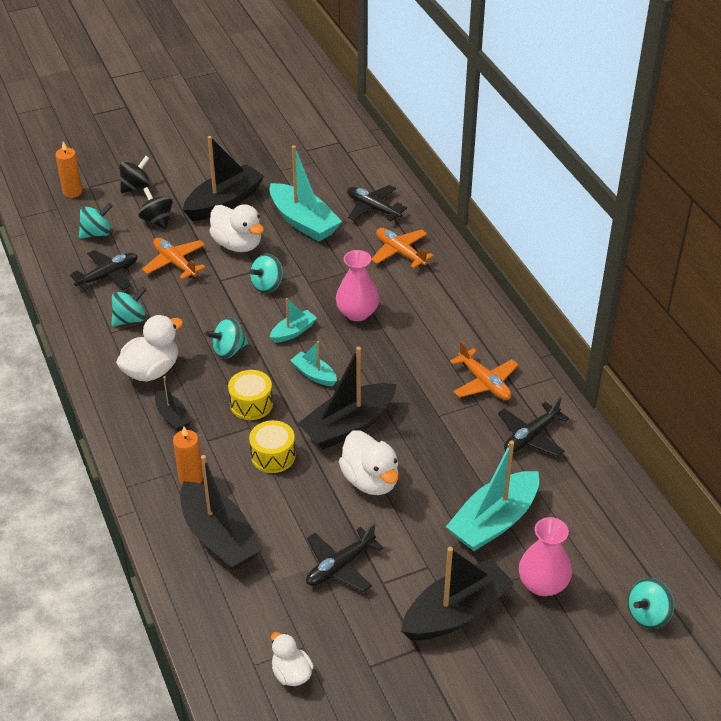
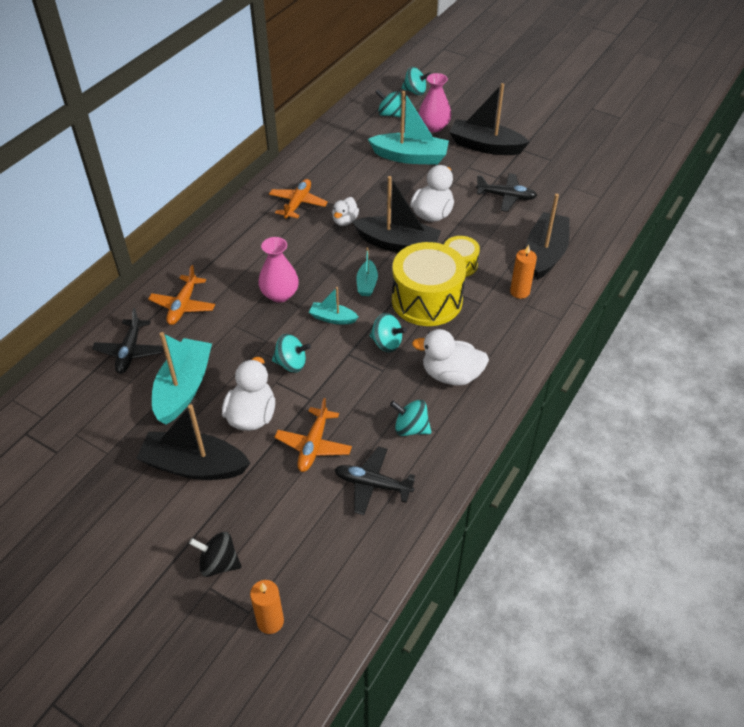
camera: 125 degrees left, 5 degrees up
turquoise spinning top [79,203,113,239] -> turquoise spinning top moved to [376,90,401,117]
black spinning top [138,187,173,229] -> none
black boat [155,376,191,431] -> none
yellow drum [228,370,273,420] -> yellow drum [392,242,466,326], size x1.92
white duck [271,632,314,686] -> white duck moved to [332,197,359,226]
black plane [498,396,569,456] -> none

